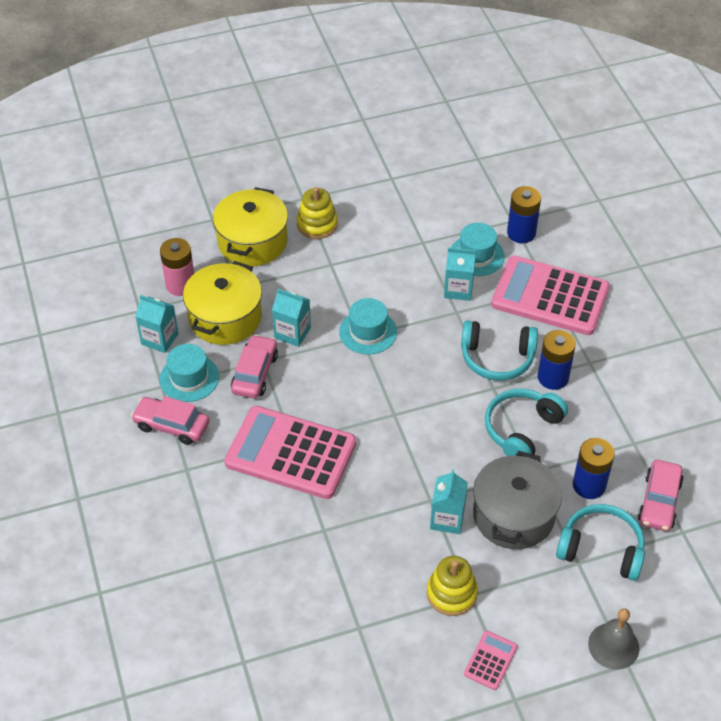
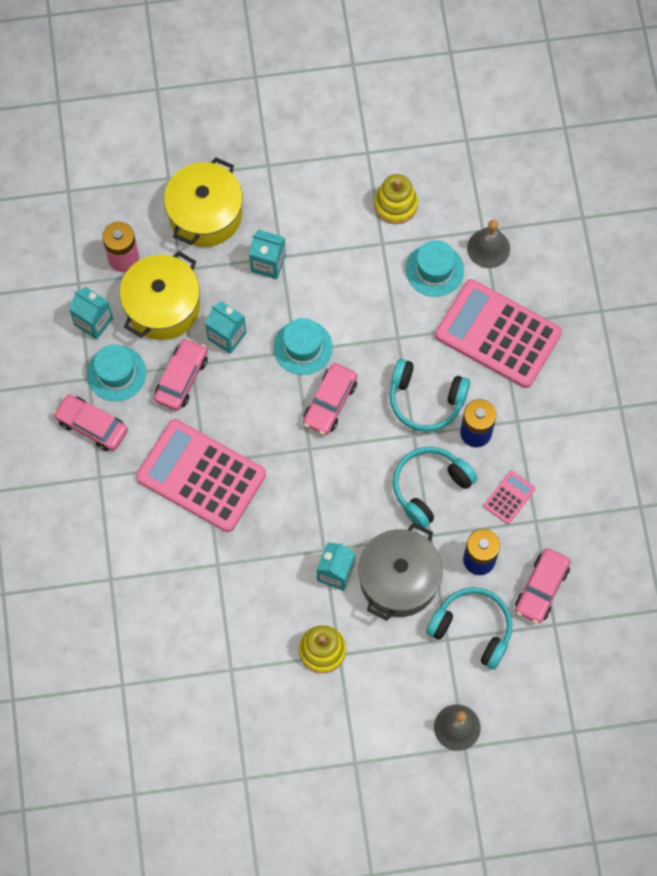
camera: 10 degrees right, 20 degrees up
yellow stacking toy [297,187,338,239] -> yellow stacking toy moved to [374,174,418,224]
turquoise carton [444,248,476,301] -> turquoise carton moved to [249,230,286,279]
pink calculator [464,631,518,690] -> pink calculator moved to [484,471,536,524]
blue battery [507,186,541,243] -> grey bell [467,220,510,268]
none -> pink car [303,363,357,435]

